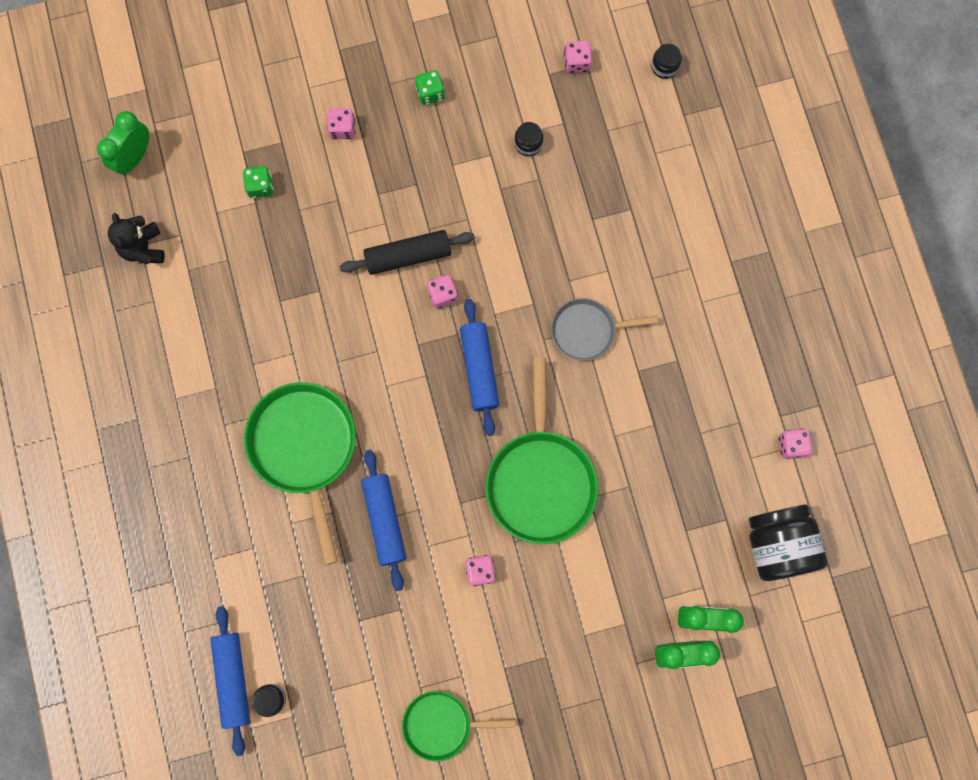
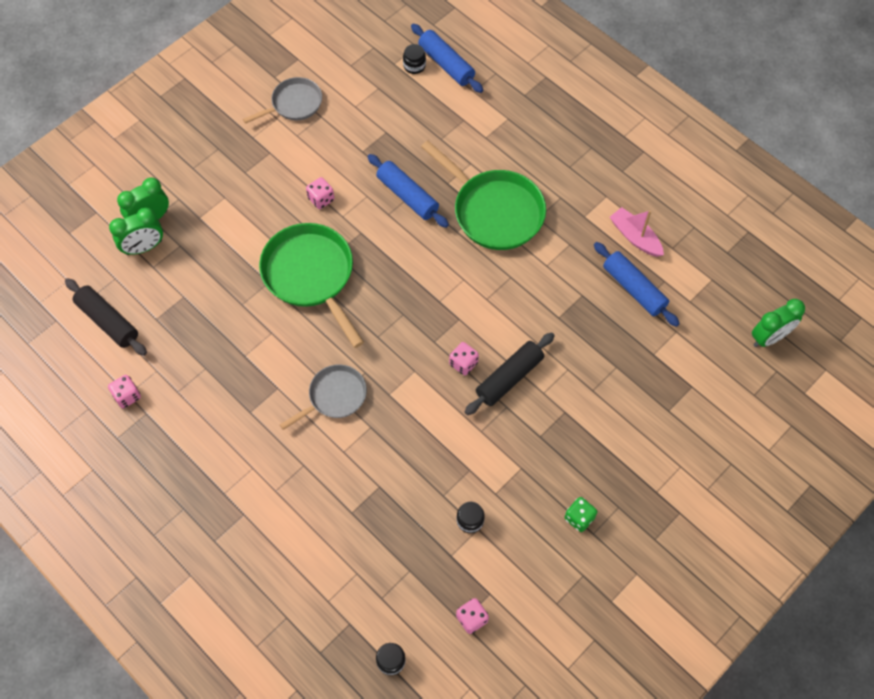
camera: 150 degrees right, 15 degrees down
green clock [97,111,149,175] -> green clock turned 60 degrees clockwise [752,299,805,347]
black teddy bear [108,213,165,264] -> none
green dice [243,166,274,198] -> none
pink dice [327,108,355,139] -> none
green pan [402,691,516,762] -> grey pan [243,77,322,124]
blue rolling pin [460,299,499,436] -> blue rolling pin moved to [594,242,680,327]
black jar [749,504,828,581] -> black rolling pin [65,278,147,356]
none -> pink boat [610,207,664,257]

